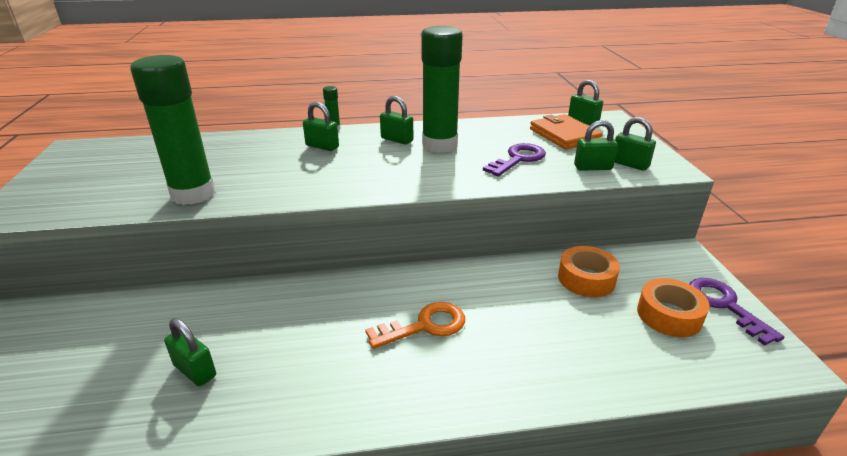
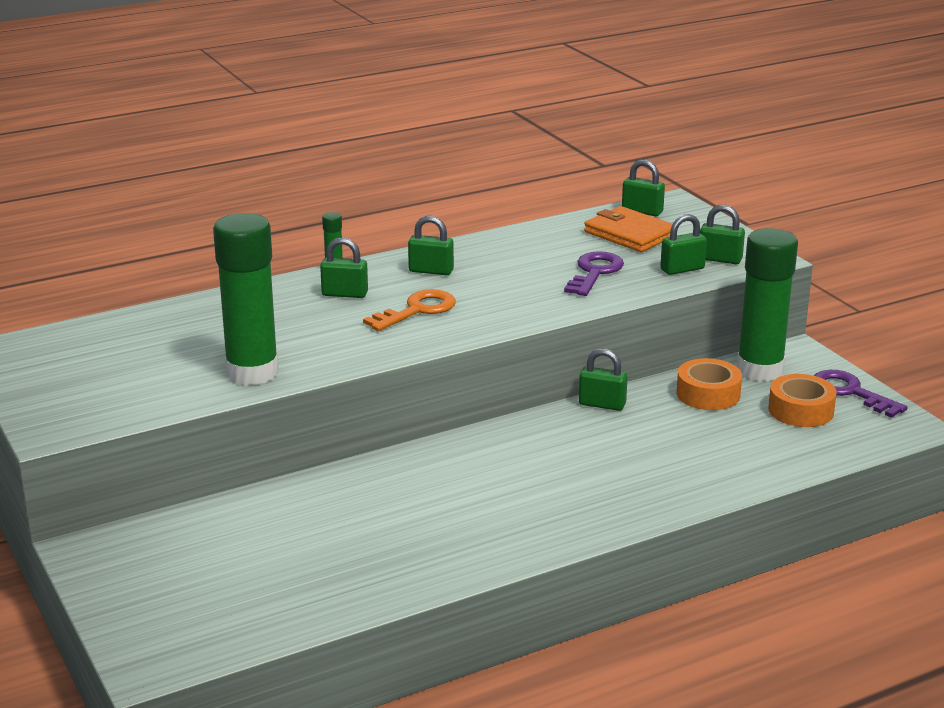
camera: 20 degrees left, 5 degrees down
green padlock [164,318,216,386] -> green padlock moved to [579,348,628,411]
orange key [365,302,465,349] -> orange key moved to [363,289,456,331]
green glue stick [421,26,463,153] -> green glue stick moved to [737,228,798,382]

